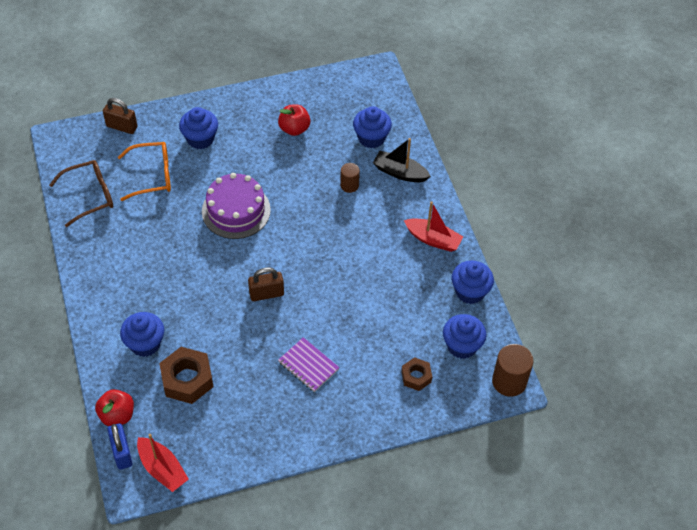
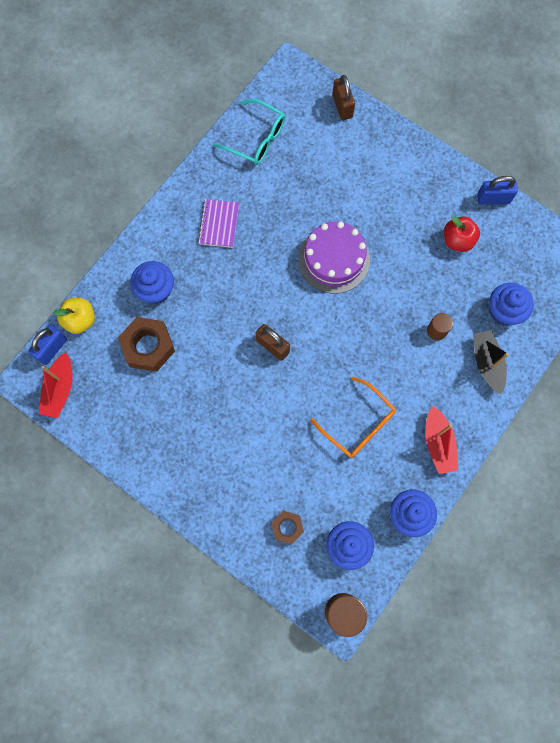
camera: 55 degrees right, 20 degrees up
brown glasses [49,160,113,227] -> turquoise glasses [213,99,285,165]
red apple [95,389,134,426] -> yellow apple [53,298,95,334]
orange glasses [118,142,171,201] -> orange glasses moved to [311,377,396,458]
blue cupcake [179,107,218,149] -> none
purple notebook [278,337,340,392] -> purple notebook moved to [198,199,239,248]
none -> blue padlock [477,176,518,205]

